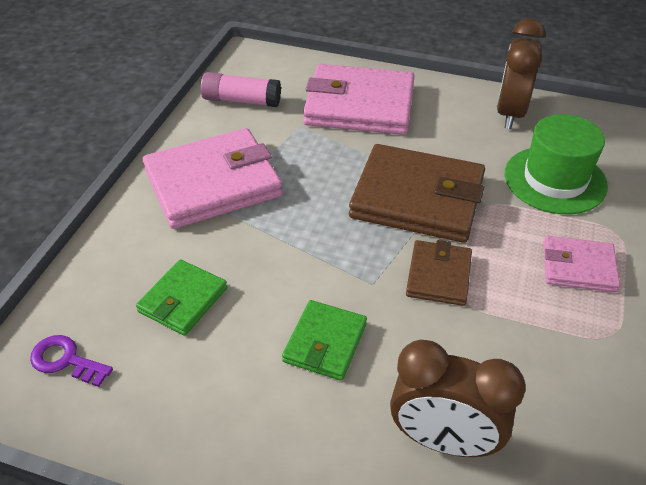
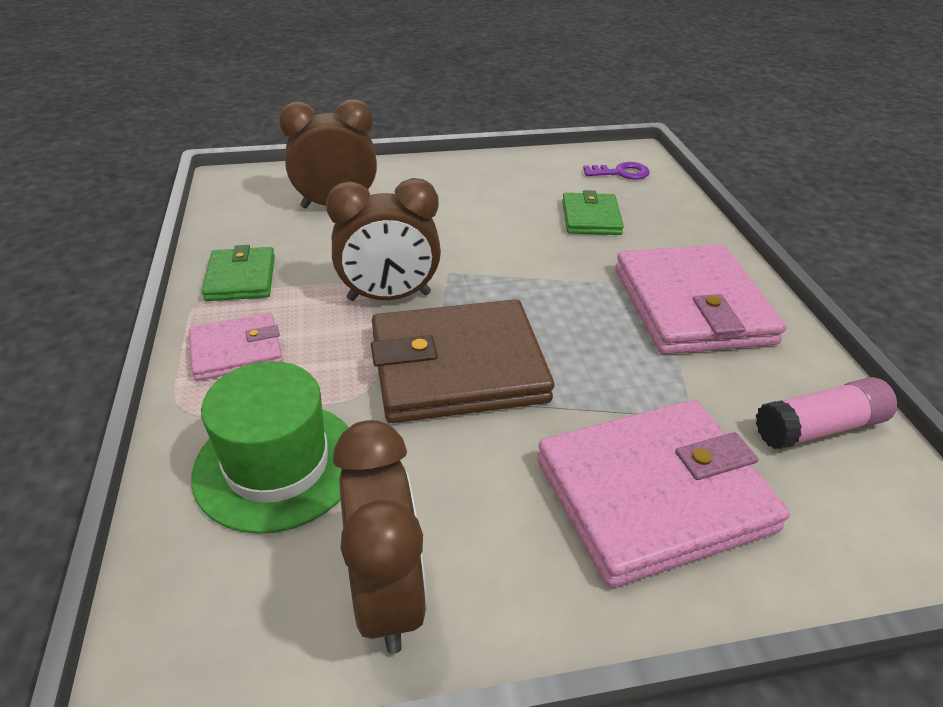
camera: 150 degrees right, 5 degrees down
pink wallet [143,128,283,229] -> pink wallet turned 45 degrees counterclockwise [615,245,787,354]
green wallet [282,300,367,381] -> green wallet moved to [202,245,275,301]
brown wallet [406,240,472,306] -> brown clock [326,178,441,301]

